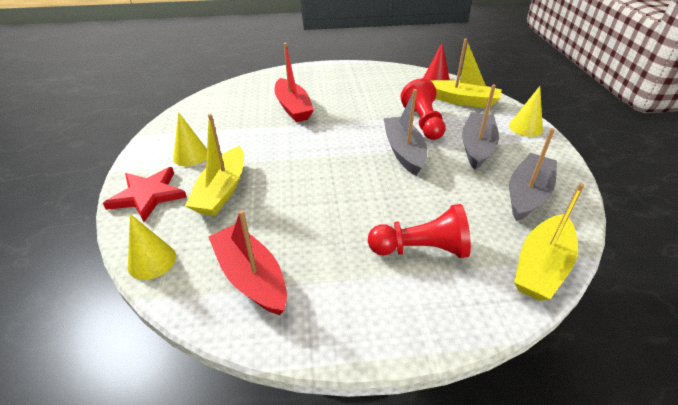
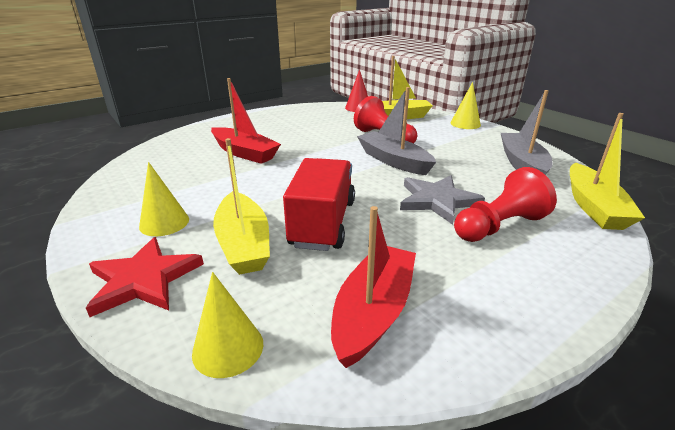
camera: 30 degrees left, 10 degrees down
red boat [208,210,287,315] -> red boat turned 90 degrees clockwise [331,206,416,368]
grey boat [462,84,499,170] -> none
none -> red truck [283,158,355,251]
none -> grey star [400,175,485,225]

